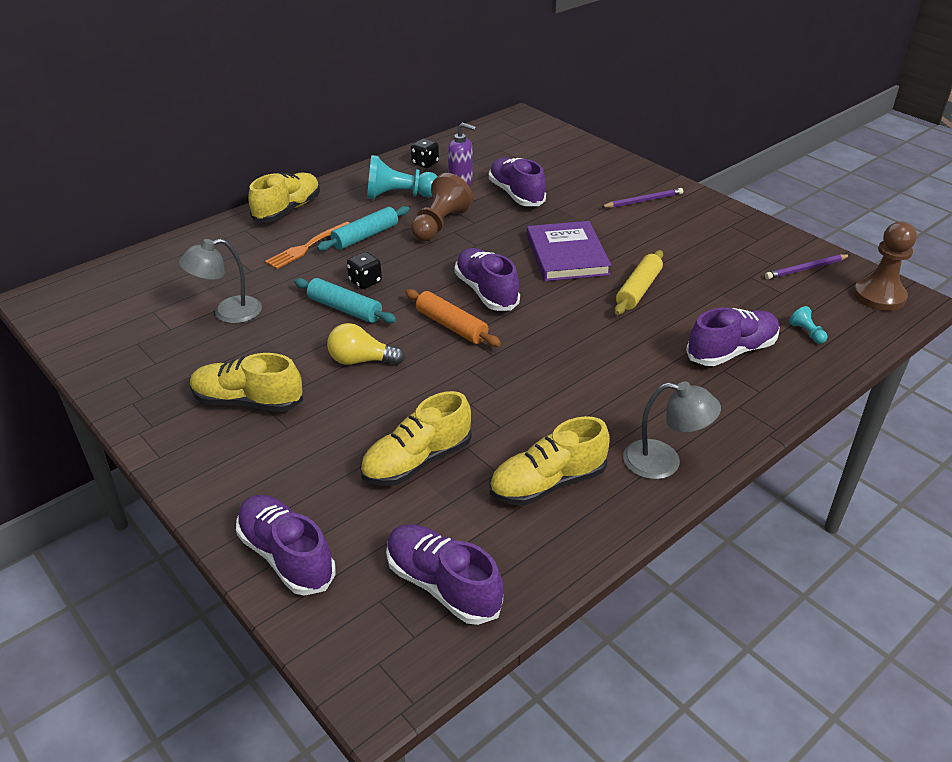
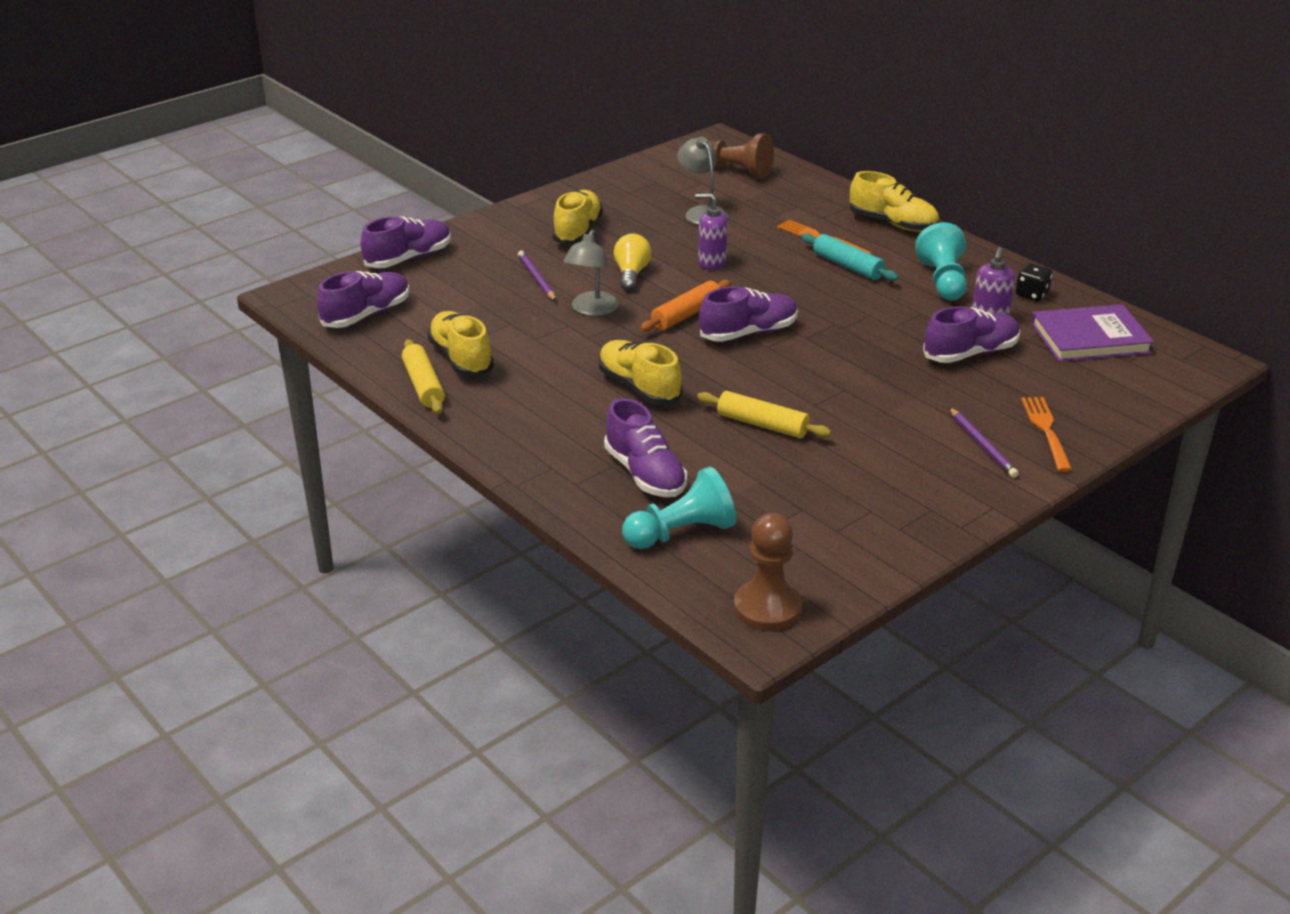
camera: 90 degrees right, 5 degrees down
turquoise rolling pin [294,278,397,323] -> purple soap dispenser [695,193,728,270]
black dice [347,252,382,289] -> none
yellow shoe [360,391,471,486] -> yellow shoe moved to [599,340,682,405]
brown pawn [411,173,473,241] -> brown pawn moved to [709,133,774,179]
purple book [527,221,612,281] -> purple book moved to [1031,304,1154,362]
grey lamp [623,382,721,479] -> grey lamp moved to [563,230,619,316]
purple pencil [765,254,850,279] -> purple pencil moved to [518,251,556,301]
turquoise pawn [789,306,827,344] -> turquoise pawn [622,467,736,549], size x2.23
none -> yellow rolling pin [402,339,445,414]
none -> orange fork [1021,397,1072,472]

